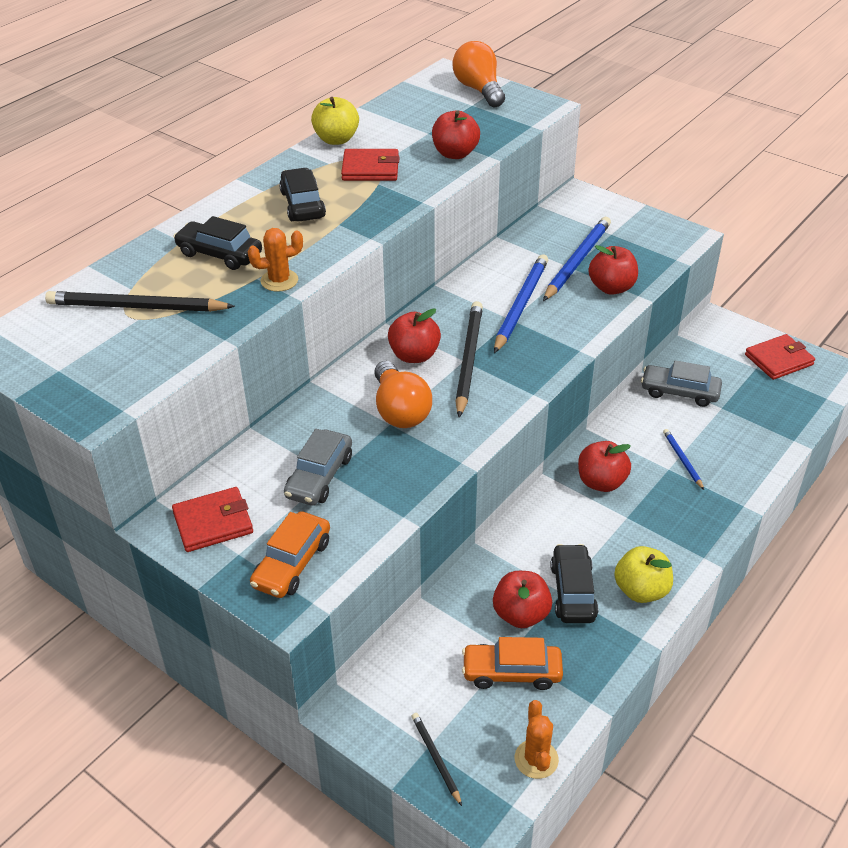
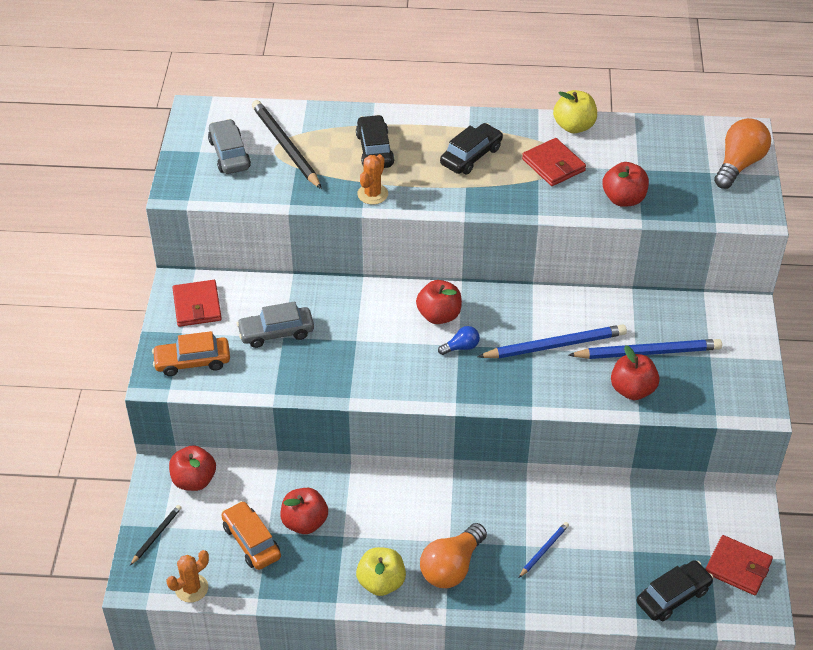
camera: 55 degrees right, 5 degrees up
red wallet [172,487,253,552] -> red wallet turned 45 degrees clockwise [172,280,222,327]
orange cactus [248,228,303,292] -> orange cactus turned 75 degrees clockwise [357,154,388,205]
orange light bulb [374,361,432,428] -> orange light bulb moved to [420,523,487,588]
black pencil [455,301,483,418] -> blue light bulb [438,326,480,355]
black car [550,544,598,623] -> black car moved to [637,560,714,621]
red apple [578,441,631,492] -> red apple moved to [169,445,216,491]
grey car [641,360,722,407] -> grey car moved to [208,119,251,174]

